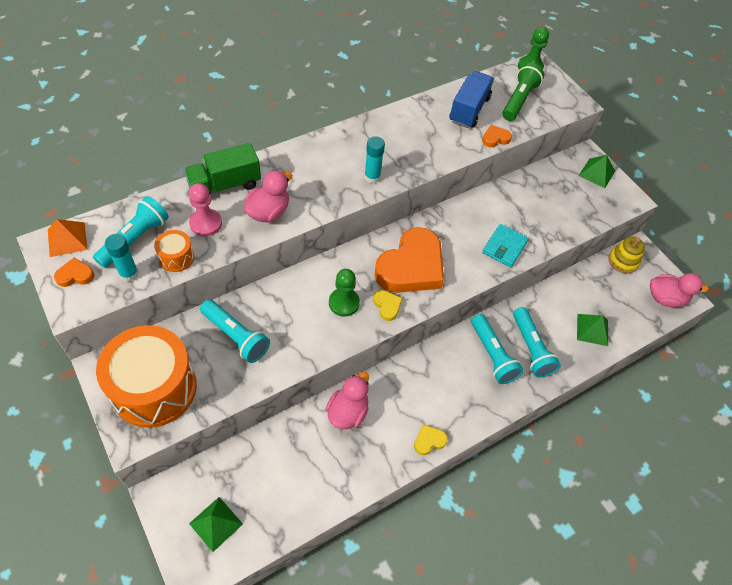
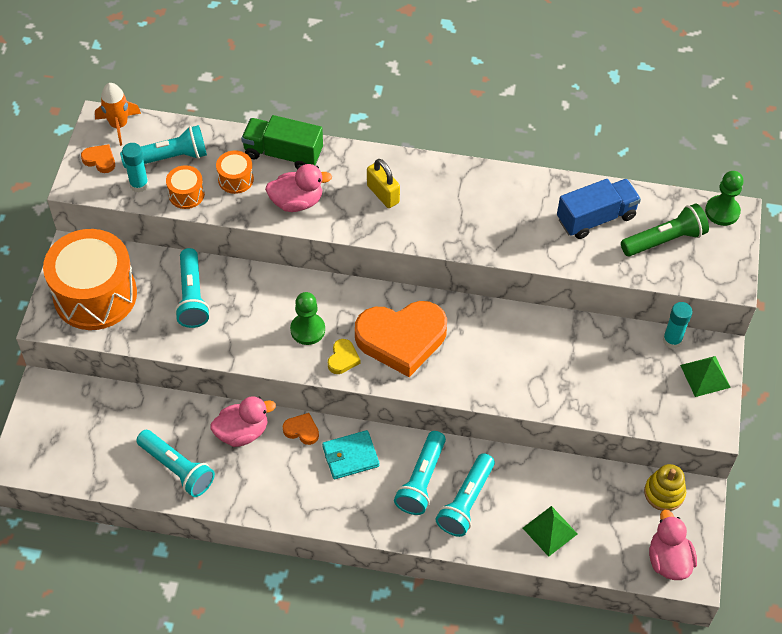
camera: 45 degrees right, 0 degrees up
orange pyramid [48,219,88,257] -> orange rocket [95,83,141,146]
pink pawn [189,183,222,237] -> orange drum [216,150,254,194]
green pyramid [189,497,243,552] -> none
turquoise glue stick [364,136,385,183] -> turquoise glue stick moved to [663,302,692,349]
yellow heart [414,424,448,455] -> none
orange heart [482,125,512,147] -> orange heart moved to [283,413,319,445]
turquoise wallet [482,224,529,267] -> turquoise wallet moved to [322,430,380,479]
pink duck [650,273,709,307] -> pink duck turned 150 degrees counterclockwise [649,510,697,580]
none -> turquoise flashlight [136,430,215,497]
none -> yellow padlock [367,159,400,208]

